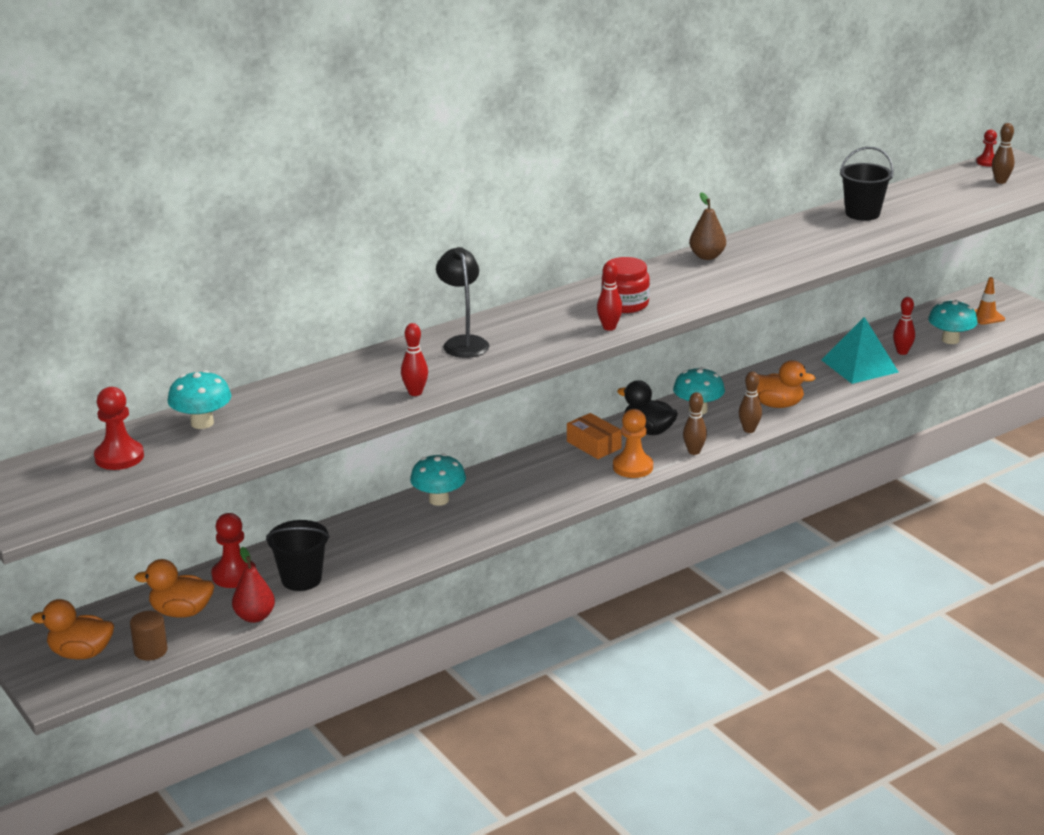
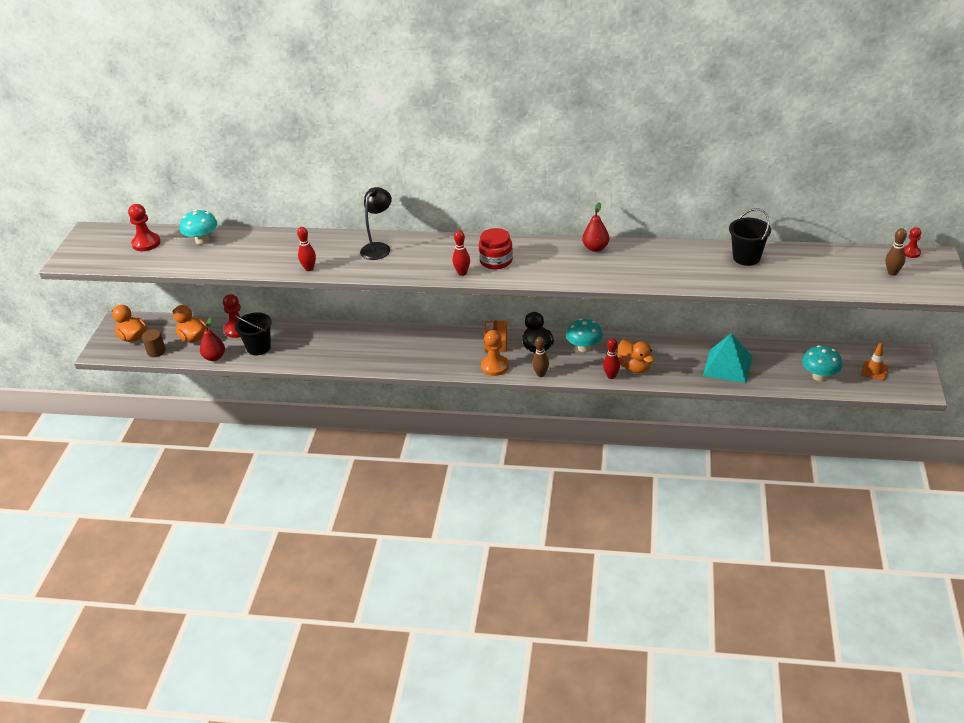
camera: 45 degrees right, 10 degrees up
turquoise mushroom [410,454,466,506] -> none
brown pear [689,192,726,260] -> red pear [582,202,609,252]
brown bowling pin [739,371,762,433] -> none
red bowling pin [893,297,915,355] -> red bowling pin moved to [603,338,620,379]

